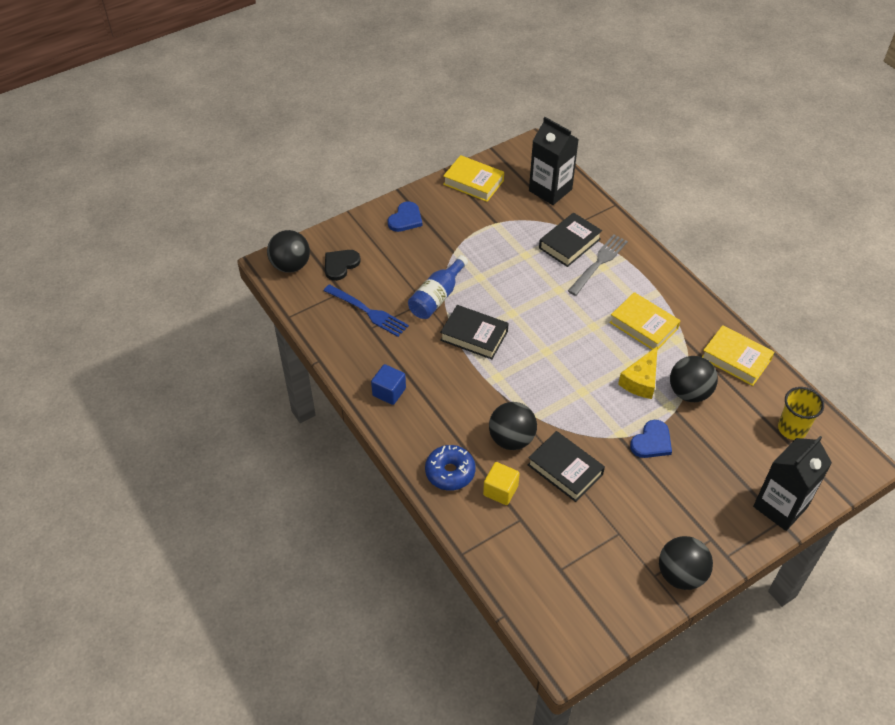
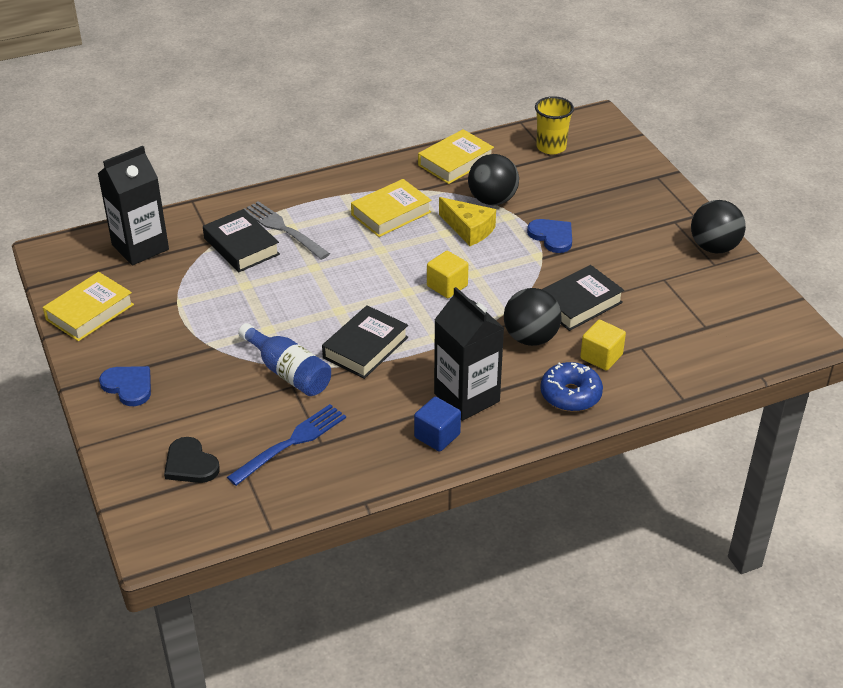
camera: 80 degrees left, 10 degrees down
black ball [267,230,310,273] -> none
black carton [753,436,832,531] -> black carton moved to [434,287,504,421]
none -> yellow cube [427,251,469,298]

